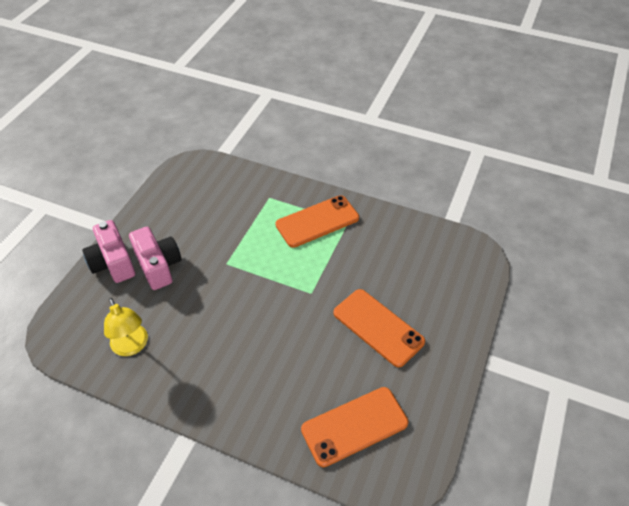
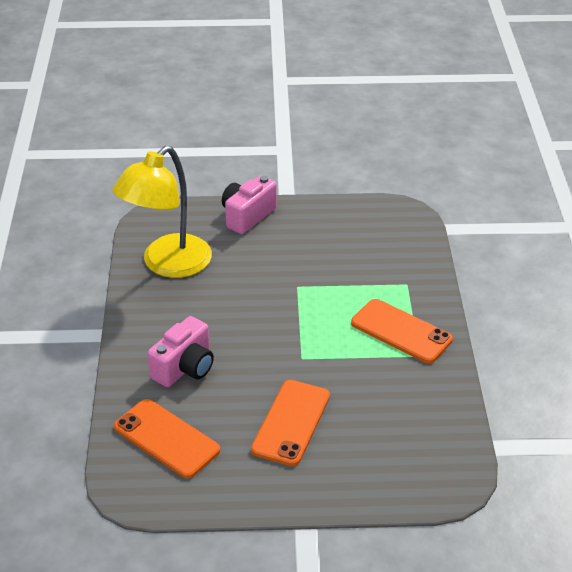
camera: 65 degrees right, 10 degrees down
yellow lamp [104,298,148,356] -> yellow lamp [112,146,212,278], size x1.84
pink camera [129,227,181,290] -> pink camera moved to [147,316,214,387]

